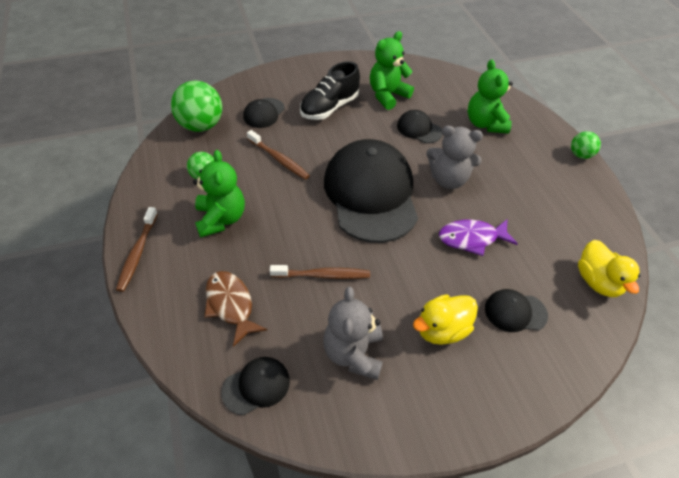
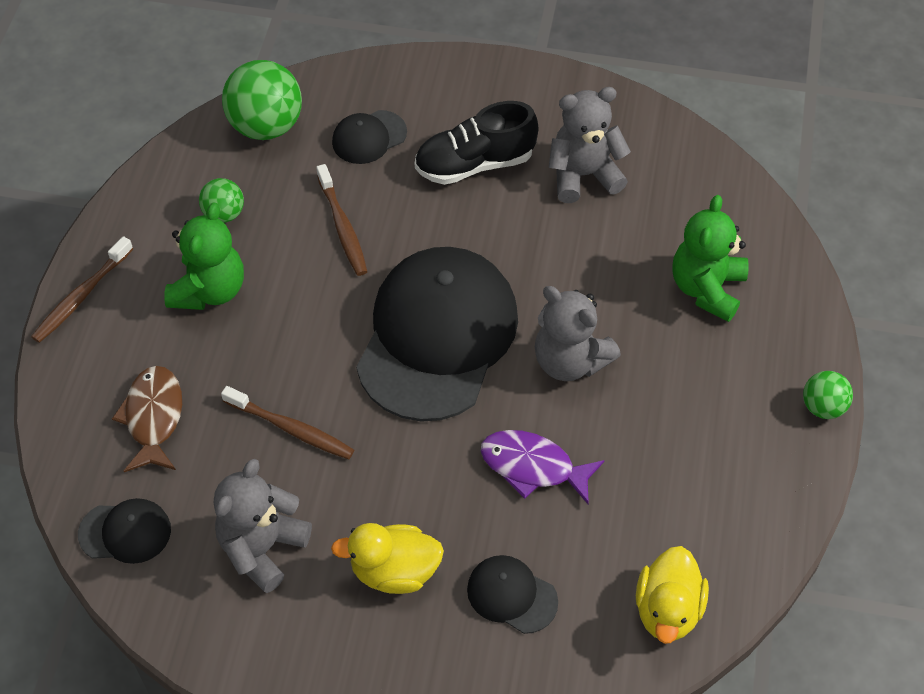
camera: 30 degrees right, 5 degrees up
green teddy bear [370,31,414,110] -> grey teddy bear [548,87,631,203]
black cap [397,110,442,143] -> none

